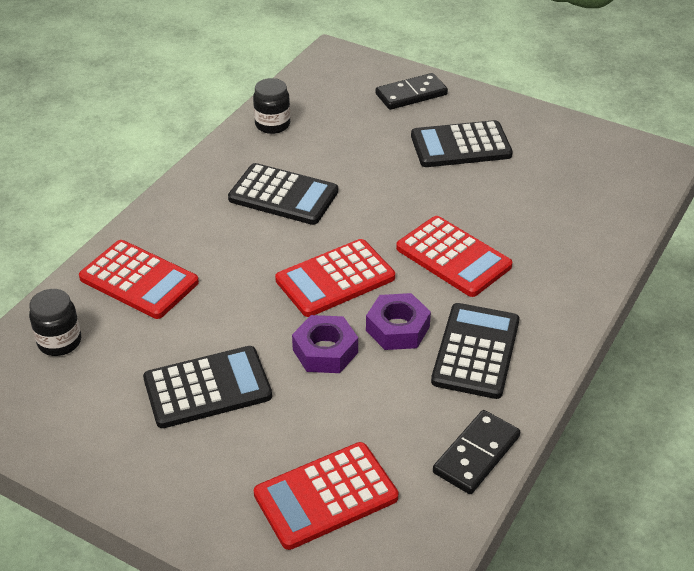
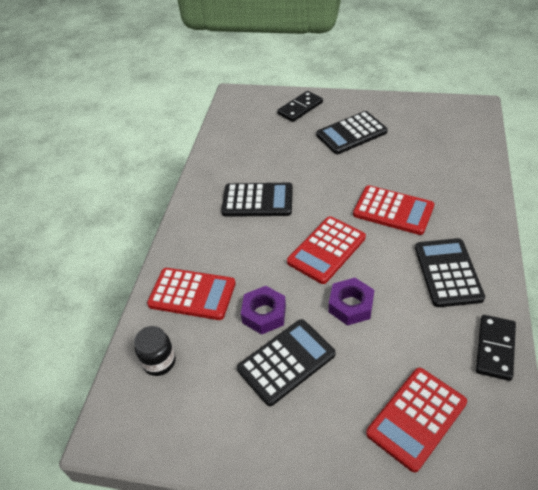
camera: 15 degrees left, 5 degrees up
black jar [253,78,290,134] -> none
purple nut [366,293,431,350] -> purple nut moved to [241,286,286,335]

